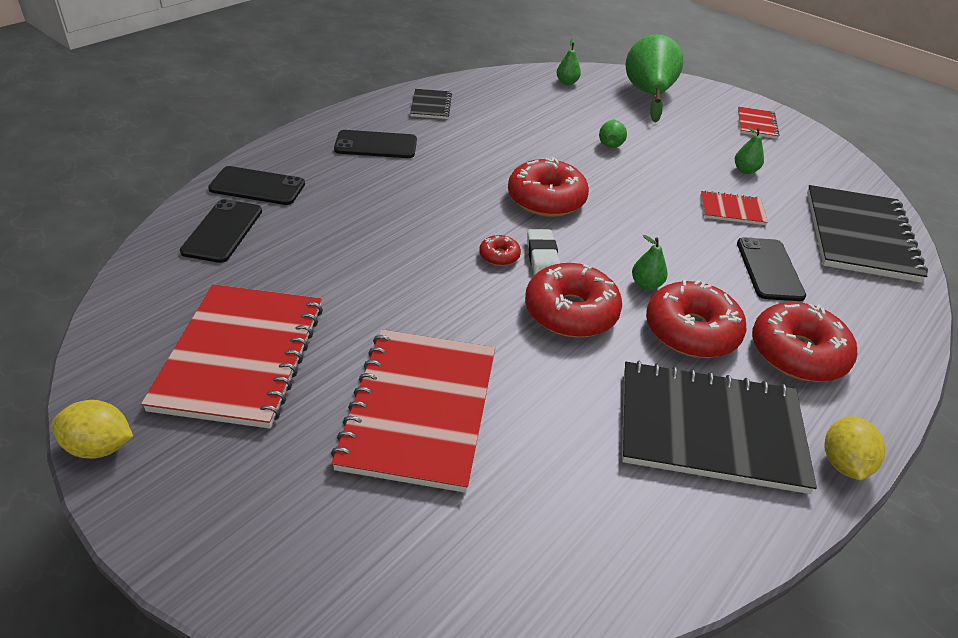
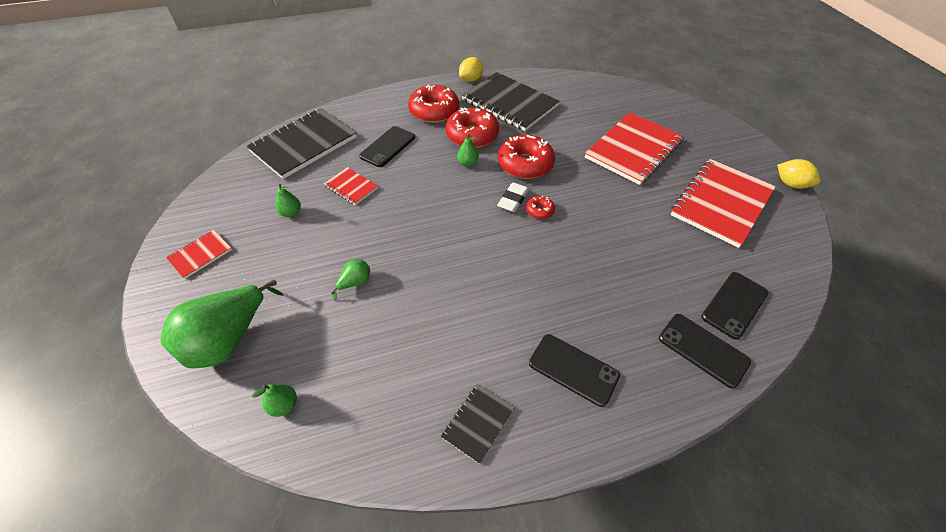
camera: 145 degrees left, 10 degrees up
red donut [508,157,589,217] -> none

